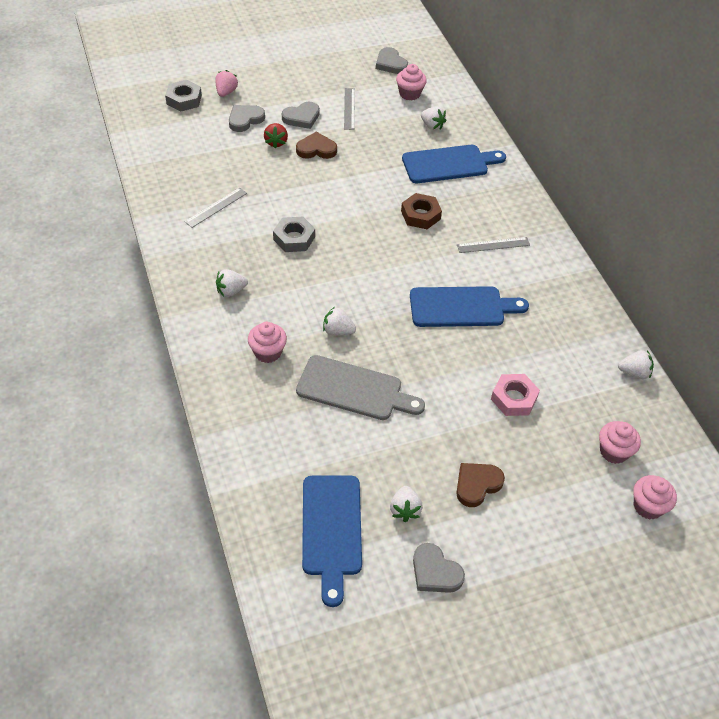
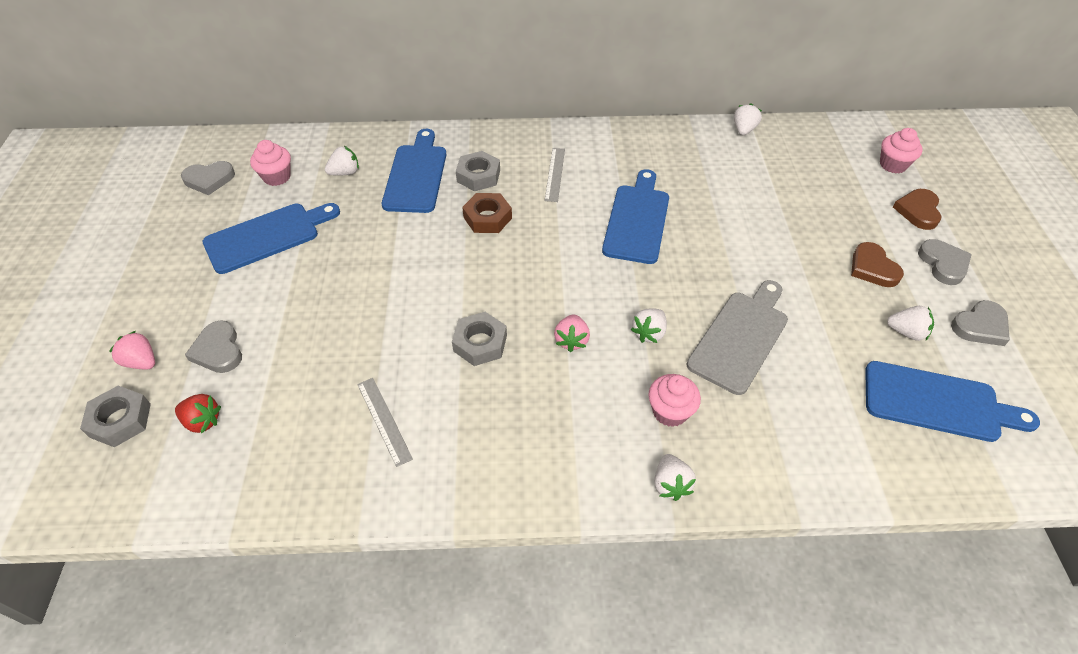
camera: 70 degrees left, 0 degrees up
white strawberry [216,269,248,297] -> white strawberry moved to [654,454,696,501]
red strawberry [264,123,288,148] -> red strawberry moved to [175,394,221,434]
grey heart [282,102,320,129] -> grey heart moved to [918,239,972,285]
brown heart [296,132,337,159] -> brown heart moved to [893,189,942,230]
grey ruler [344,88,355,130] -> blue cutting board [202,203,340,274]
pink nut [491,374,540,416] -> none
pink cupcake [599,421,641,464] -> none
none -> grey nut [456,151,500,191]
none -> pink strawberry [554,315,590,352]

